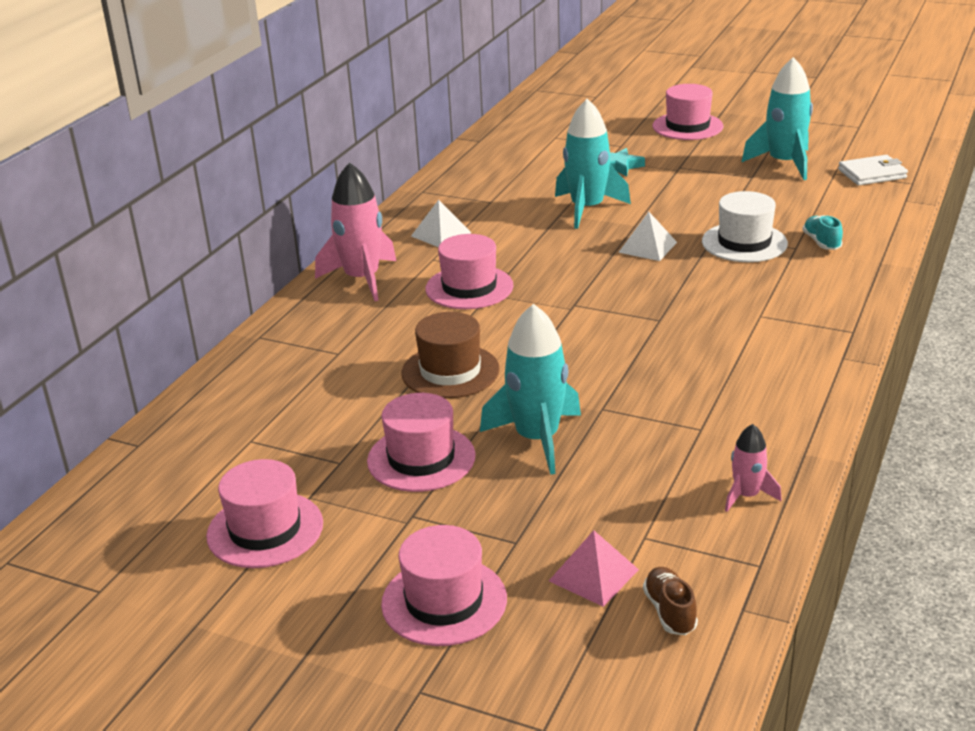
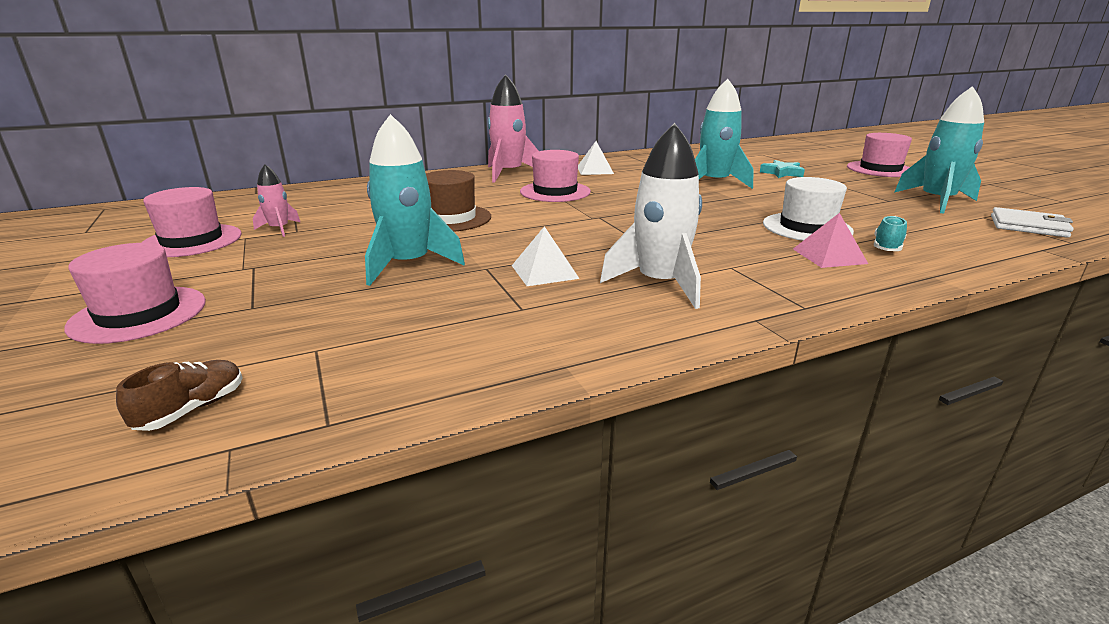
camera: 40 degrees right, 5 degrees down
pink hat [367,393,476,492] -> none
pink pyramid [549,530,639,607] -> pink pyramid moved to [793,213,868,268]
white pyramid [618,211,677,261] -> white pyramid moved to [512,226,579,286]
pink rocket [725,424,781,512] -> pink rocket moved to [253,164,300,237]
none -> white rocket [600,123,702,309]

